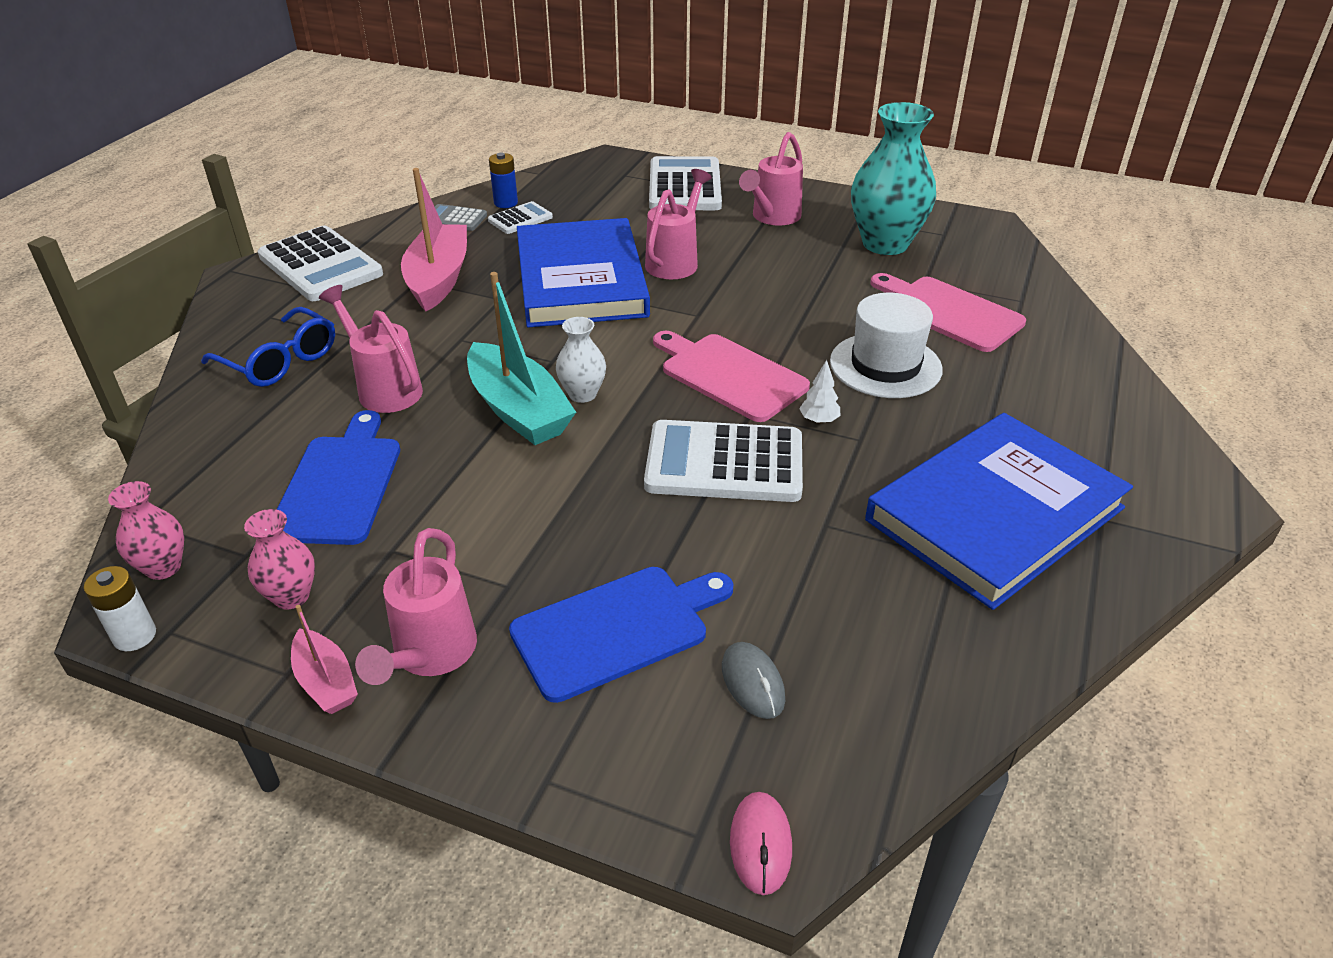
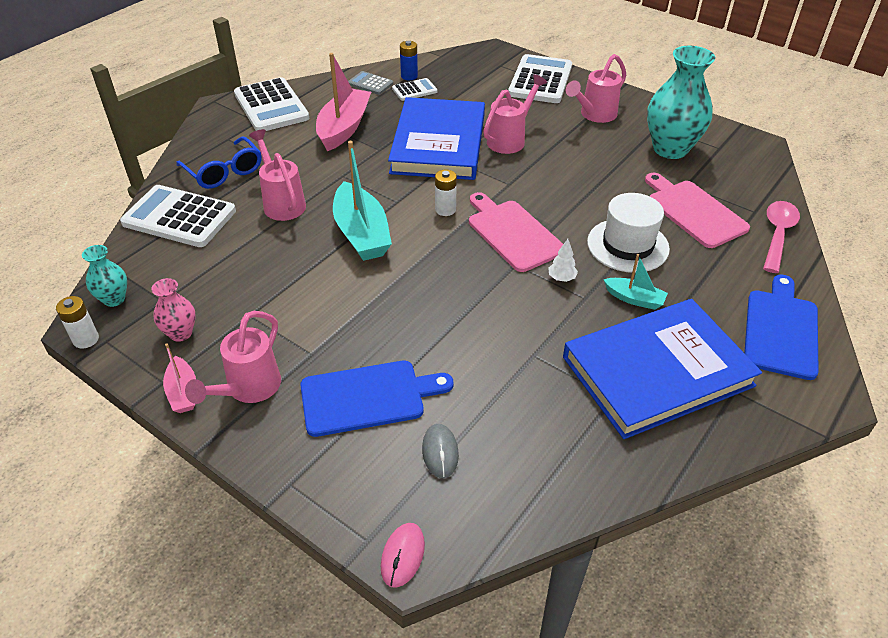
camera: 15 degrees right, 5 degrees up
pink vase [108,481,184,580] -> turquoise vase [82,245,127,307]
blue cutting board [277,410,400,545] -> blue cutting board moved to [744,275,819,380]
white vase [556,317,606,403] -> none
white calculator [644,420,803,502] -> white calculator moved to [120,185,236,247]
none -> white battery [435,170,457,216]
none -> turquoise boat [603,254,668,310]
none -> pink spoon [763,201,800,273]

